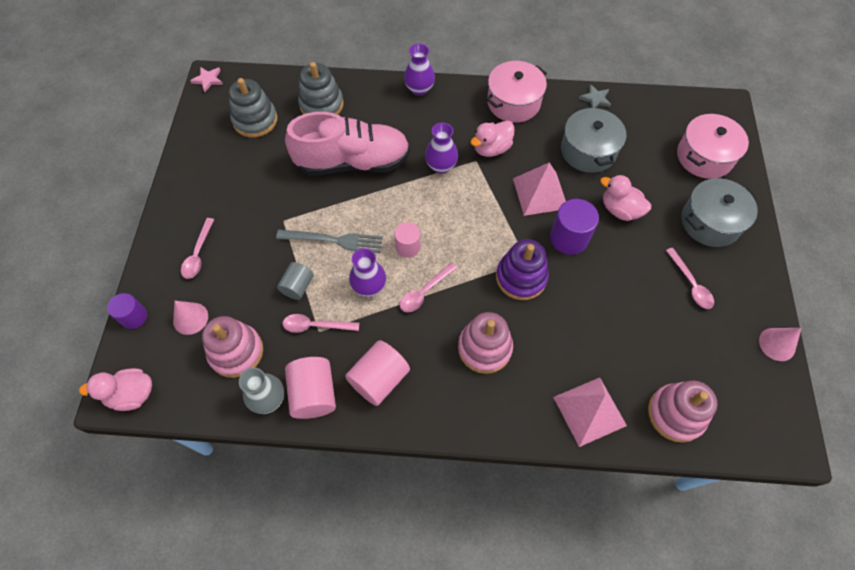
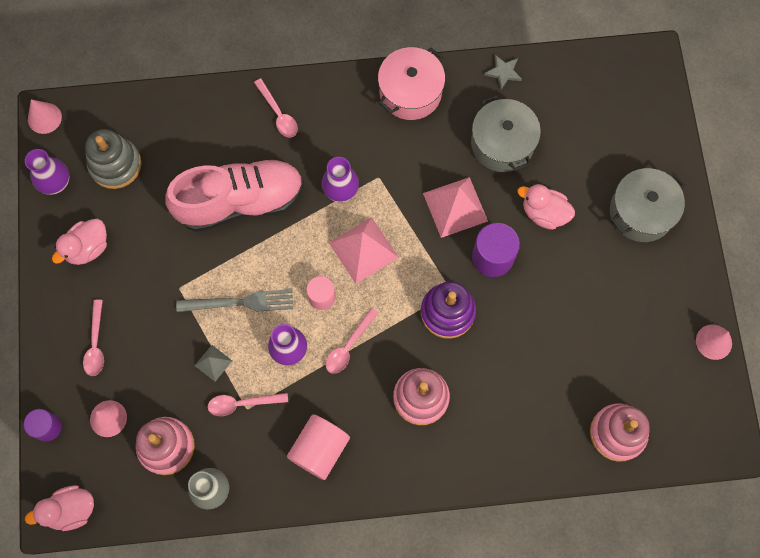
camera: 10 degrees left, 10 degrees up
pink star [190,67,223,92] -> pink cone [28,99,62,134]
grey cylinder [277,262,314,300] -> grey pyramid [195,345,232,382]
pink cylinder [285,357,336,419] -> none
grey stacking toy [298,62,344,115] -> none
purple vase [404,44,435,96] -> purple vase moved to [25,149,69,195]
pink duck [470,121,515,157] -> pink duck moved to [52,219,107,265]
pink pyramid [553,378,627,447] -> pink pyramid moved to [329,217,399,284]
pink spoon [666,248,714,309] -> pink spoon moved to [254,78,298,138]
pink pot [677,114,749,179] -> none

